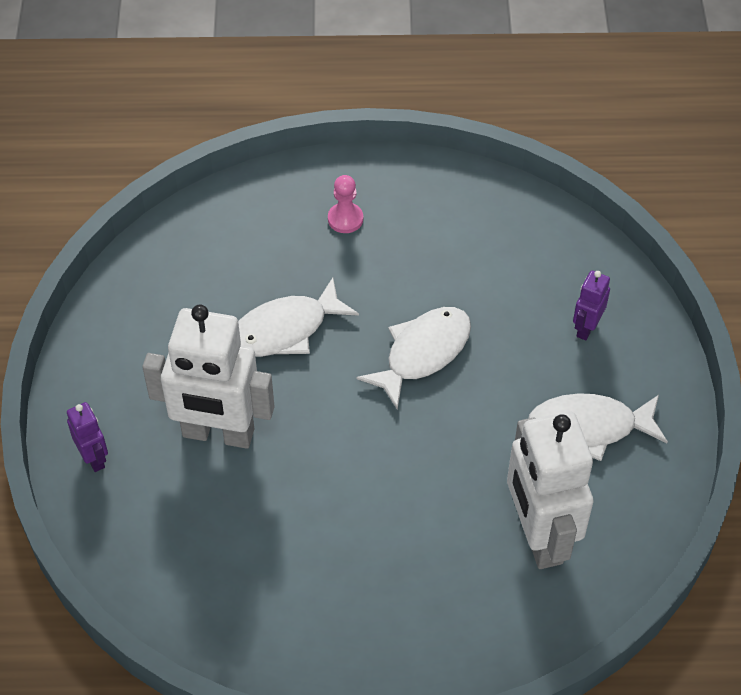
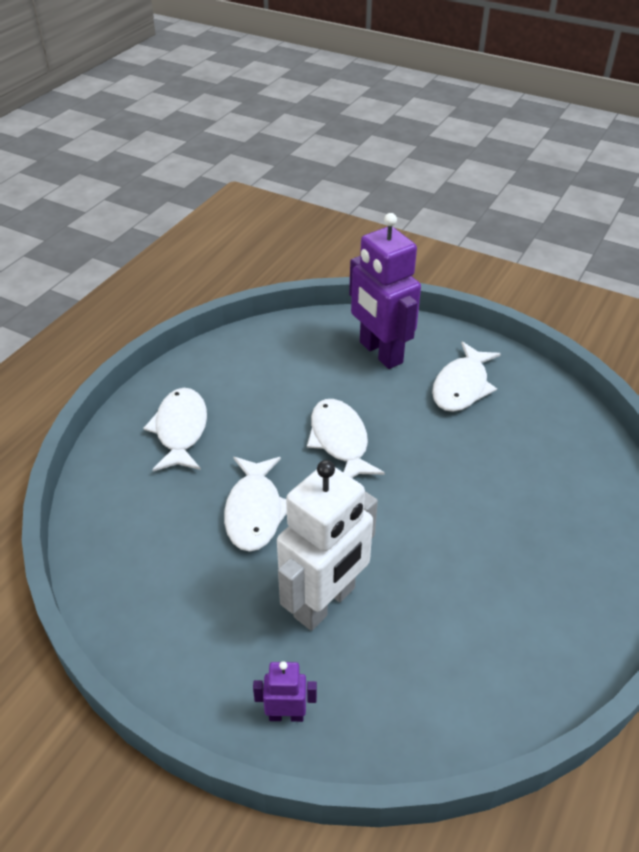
camera: 60 degrees left, 10 degrees down
pink pawn [328,175,363,233] -> white fish [143,388,207,471]
white robot [507,411,593,569] -> none
purple robot [573,271,610,340] -> purple robot [349,213,421,369], size x2.20

